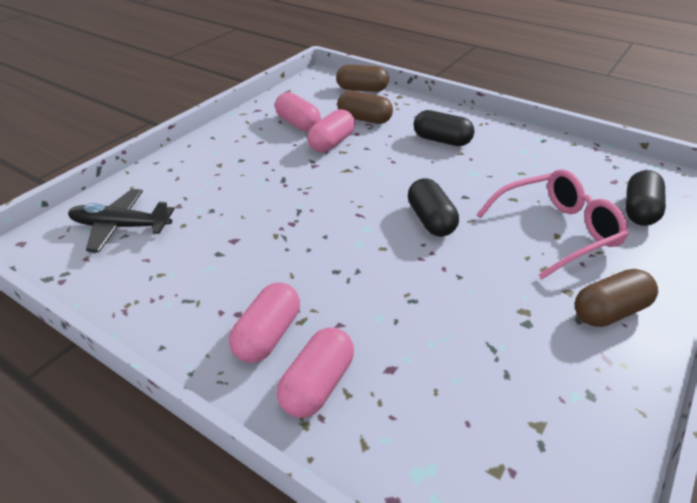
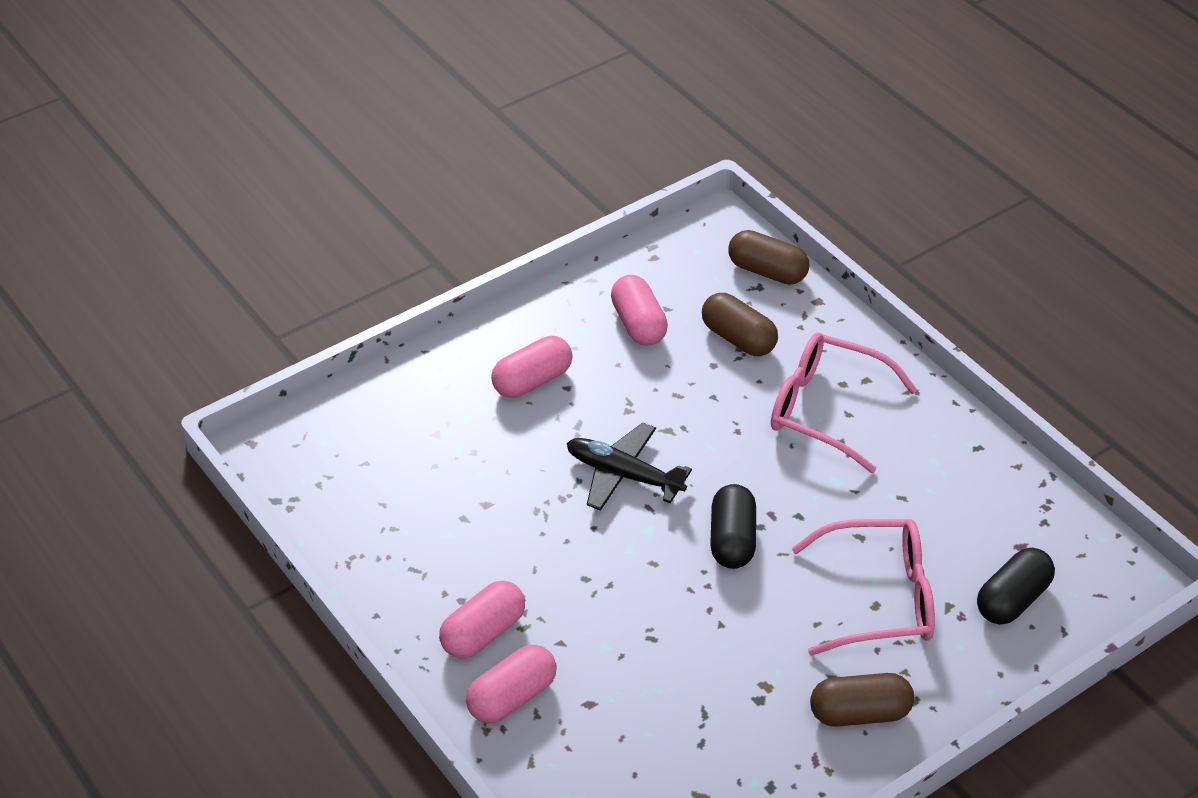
camera: 20 degrees right, 5 degrees up
black plane [68,189,174,252] -> black plane moved to [567,423,692,511]
pink capsule [307,109,355,152] -> pink capsule moved to [491,336,572,398]
black capsule [414,110,475,146] -> pink glasses [771,333,917,473]

